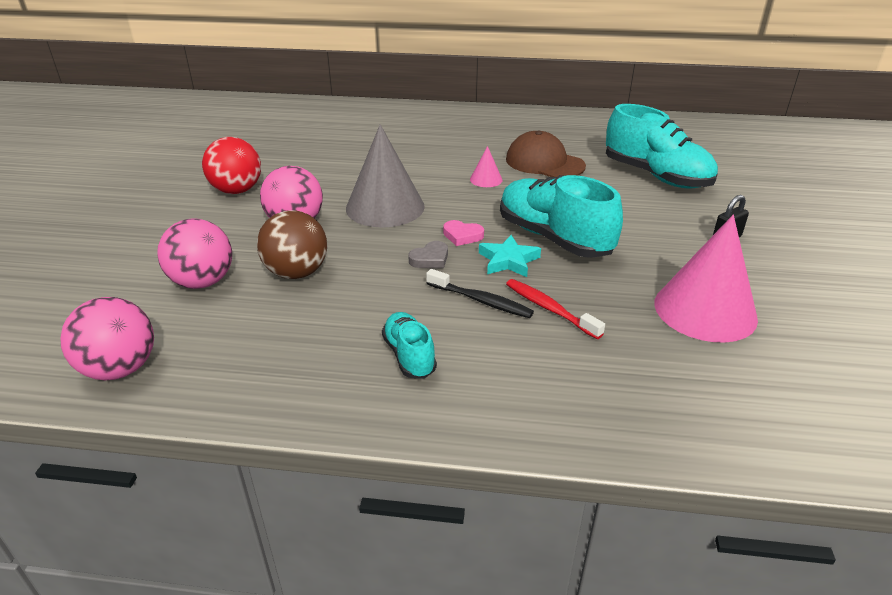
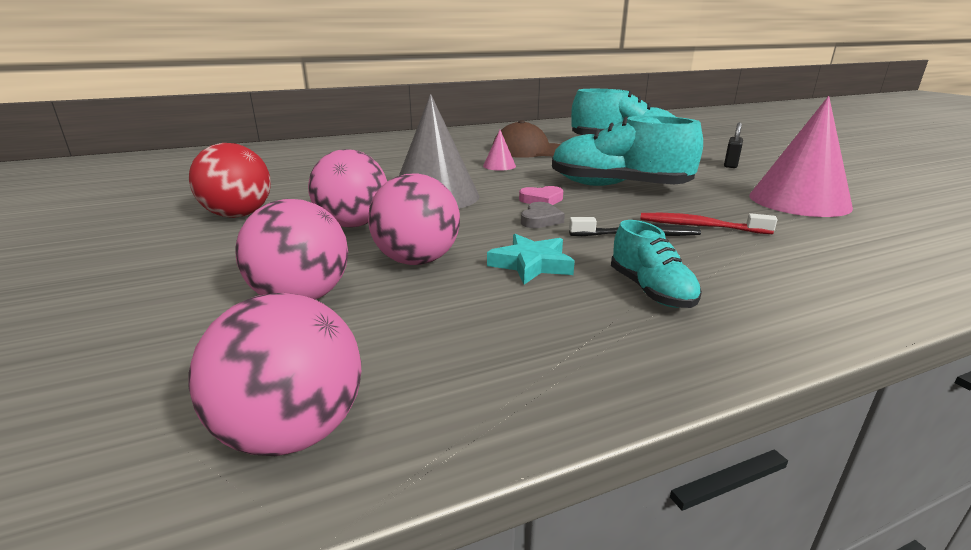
camera: 30 degrees left, 10 degrees down
brown ball [257,210,327,279] -> pink ball [368,173,460,265]
turquoise shoe [382,312,437,379] -> turquoise shoe turned 150 degrees counterclockwise [611,220,702,308]
turquoise star [479,235,541,277] -> turquoise star moved to [487,234,575,285]

